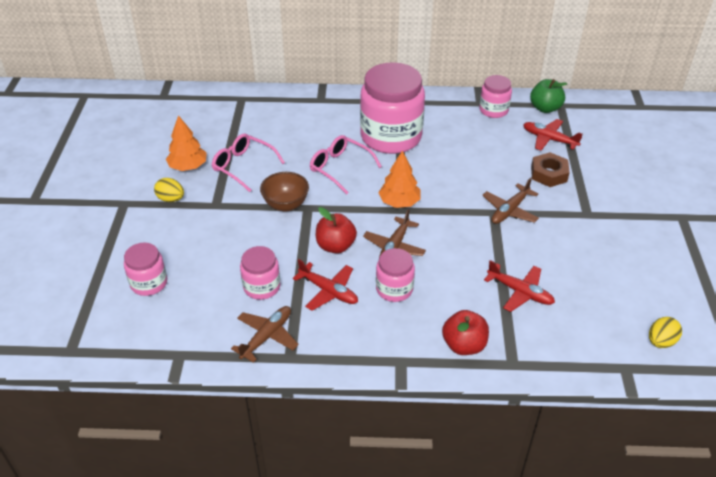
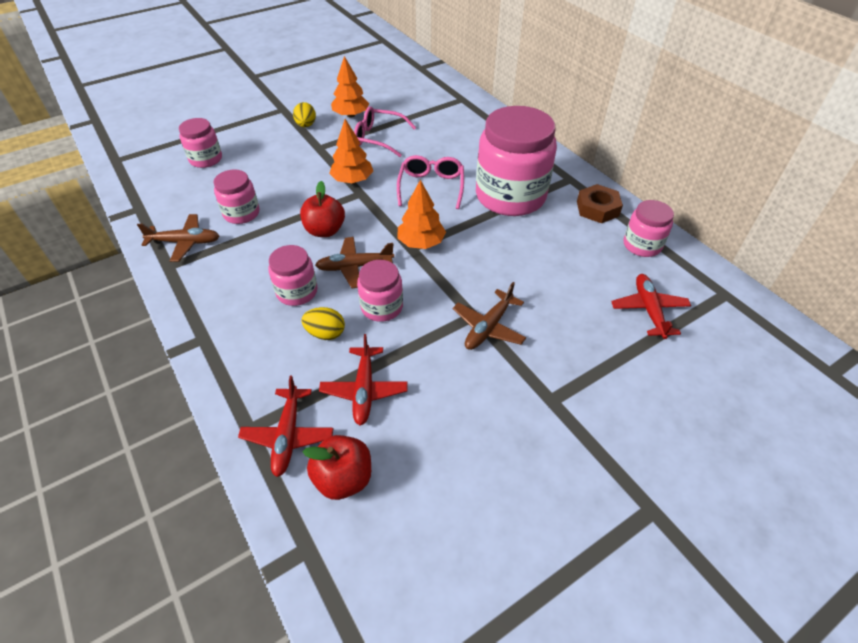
camera: 55 degrees right, 5 degrees up
pink glasses [212,133,285,192] -> pink glasses turned 75 degrees counterclockwise [354,106,416,157]
brown bowl [260,172,309,212] -> orange tree [329,119,373,183]
red plane [293,259,358,311] -> red plane moved to [238,375,333,477]
red apple [442,310,489,355] -> red apple moved to [303,435,371,500]
brown plane [482,177,539,224] -> brown plane turned 60 degrees counterclockwise [453,282,526,350]
green apple [530,79,567,113] -> none
brown nut [531,152,570,187] -> brown nut moved to [577,184,623,223]
yellow egg [649,317,682,348] -> yellow egg moved to [301,307,345,340]
none -> pink jar [357,260,403,322]

